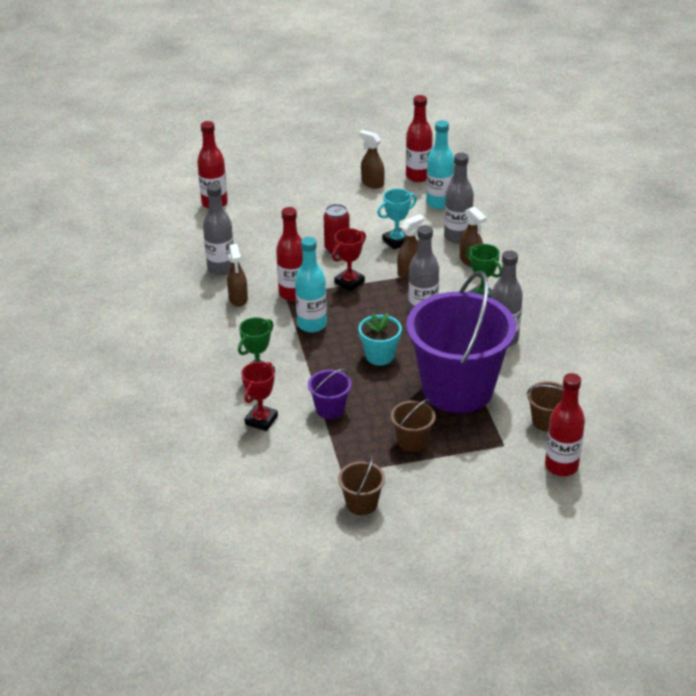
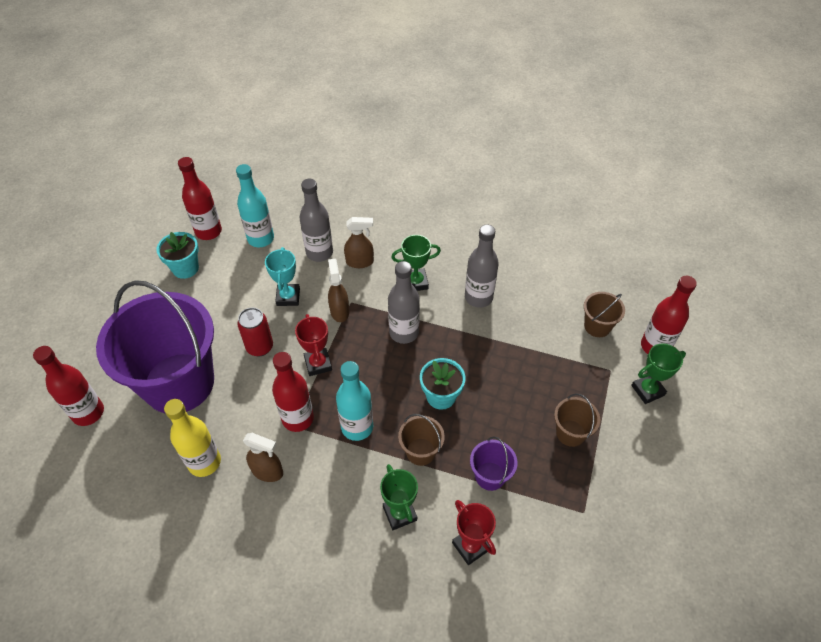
camera: 60 degrees left, 15 degrees up
grey bottle [203,183,234,275] -> yellow bottle [164,399,221,477]
brown bucket [338,456,385,515] -> brown bucket moved to [398,414,445,466]
brown spray bottle [359,130,385,189] -> turquoise flower pot [157,232,199,279]
purple bucket [406,271,516,413] -> purple bucket moved to [96,280,214,414]
none -> green trophy [631,343,686,404]

